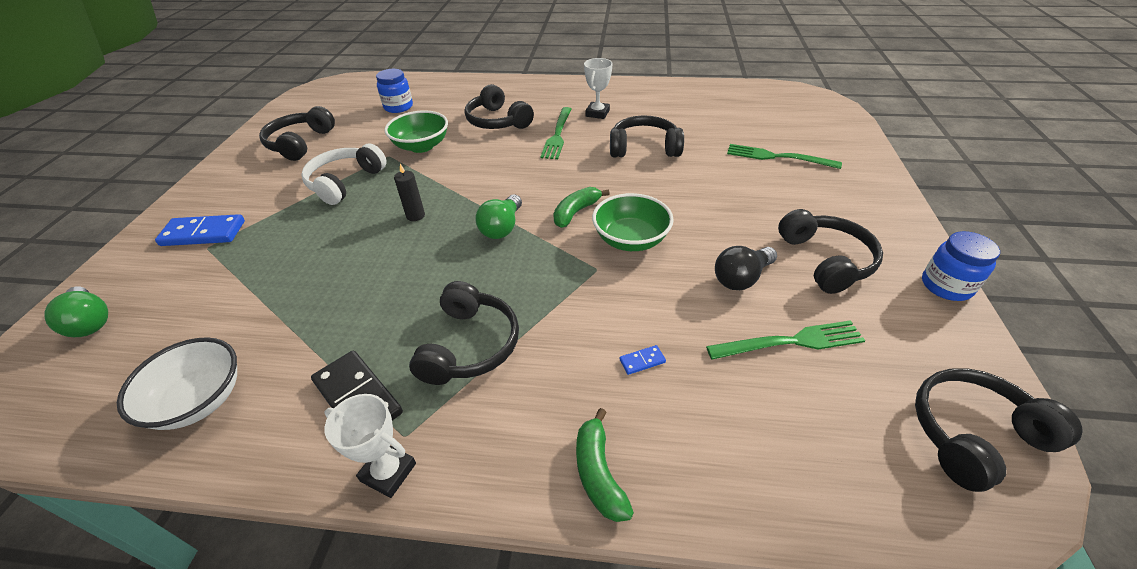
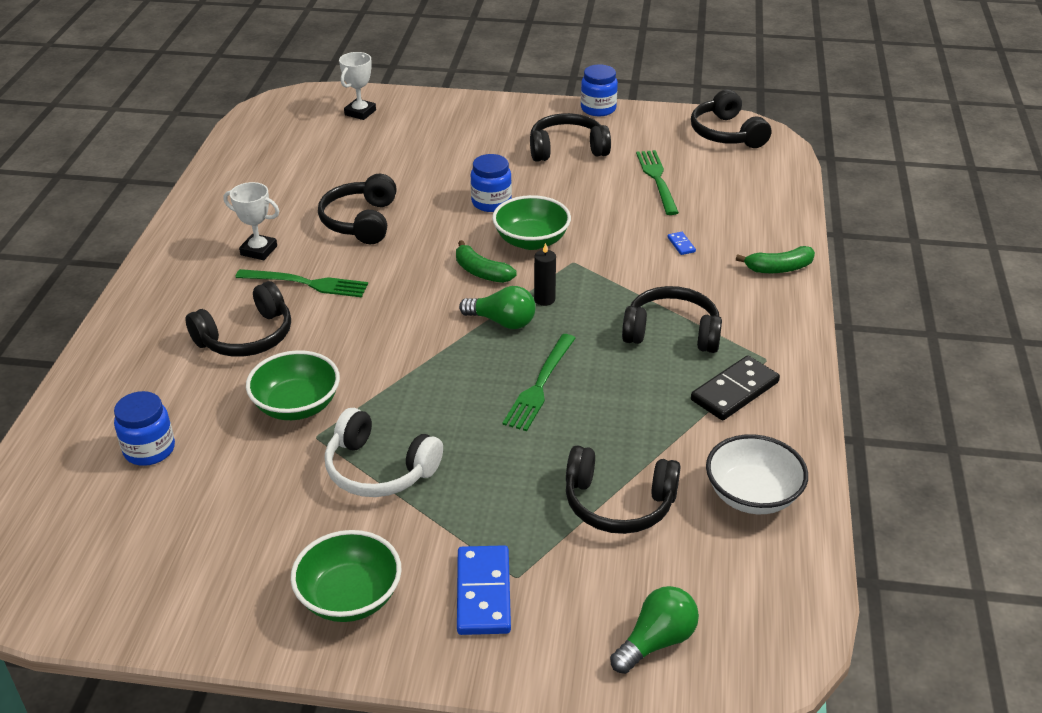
camera: 90 degrees left, 5 degrees down
black headphones [259,106,335,161] -> black headphones moved to [566,446,680,534]
white trophy [324,394,416,498] -> white trophy moved to [339,52,376,120]
black candle [394,164,425,221] -> black candle moved to [534,243,556,306]
black light bulb [715,246,777,290] -> none
green fork [727,144,842,169] -> green fork moved to [502,334,576,431]
none -> green bowl [291,530,402,622]
none -> blue jar [471,154,512,212]

